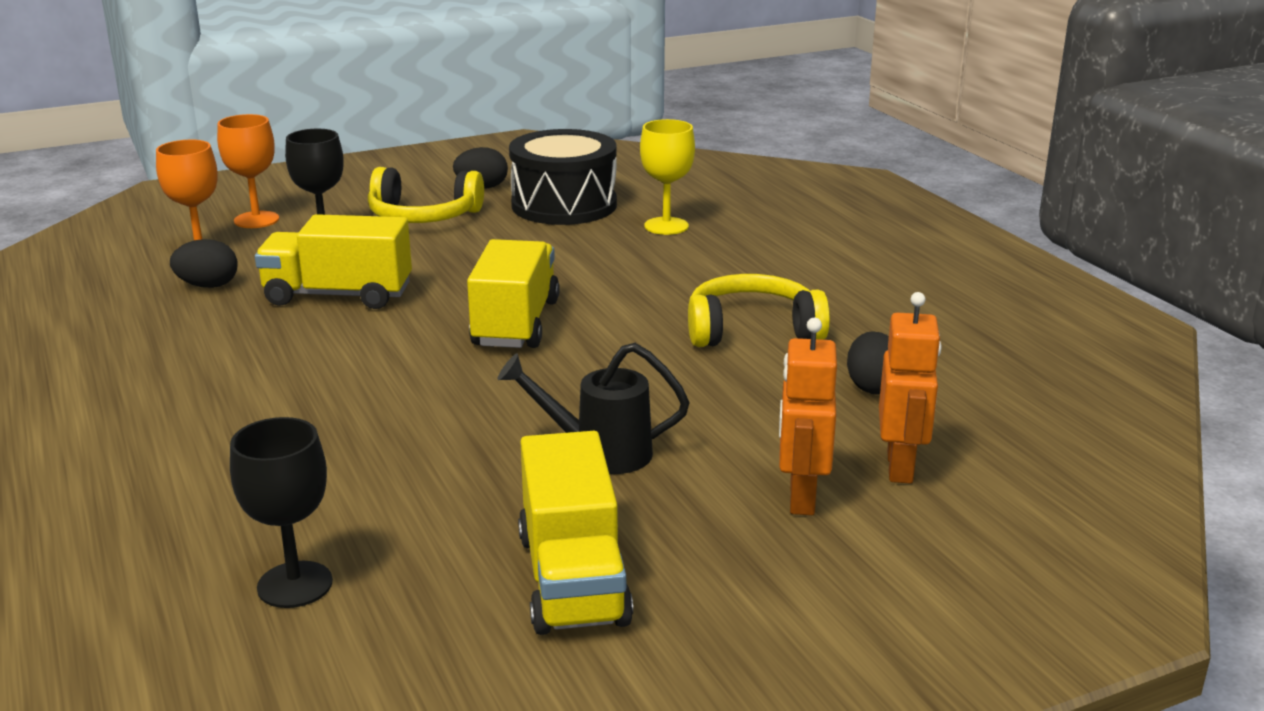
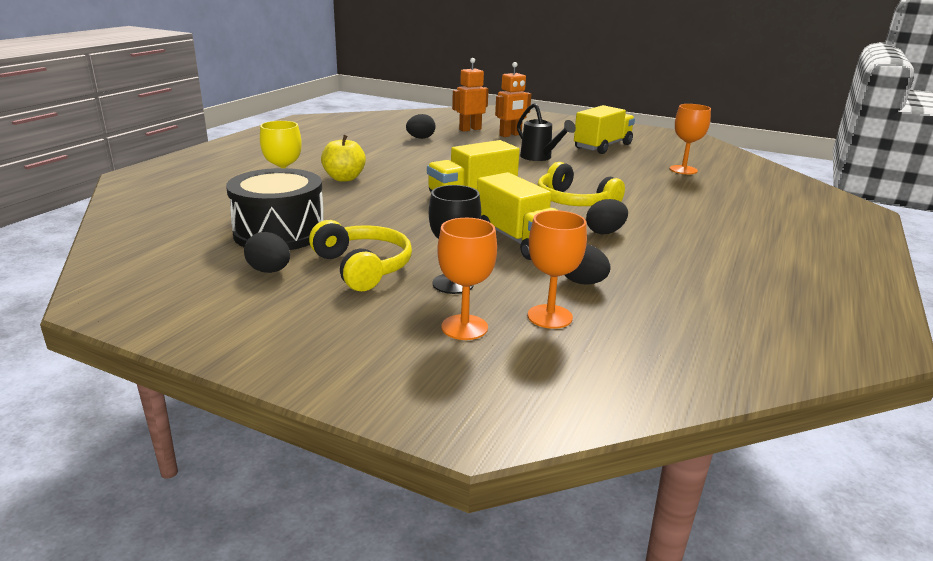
camera: 130 degrees left, 0 degrees up
black goblet [230,417,333,608] -> orange goblet [670,104,711,174]
yellow headphones [688,274,830,347] -> yellow headphones moved to [538,162,625,206]
none -> yellow apple [321,135,366,182]
none -> black egg [586,199,628,235]

